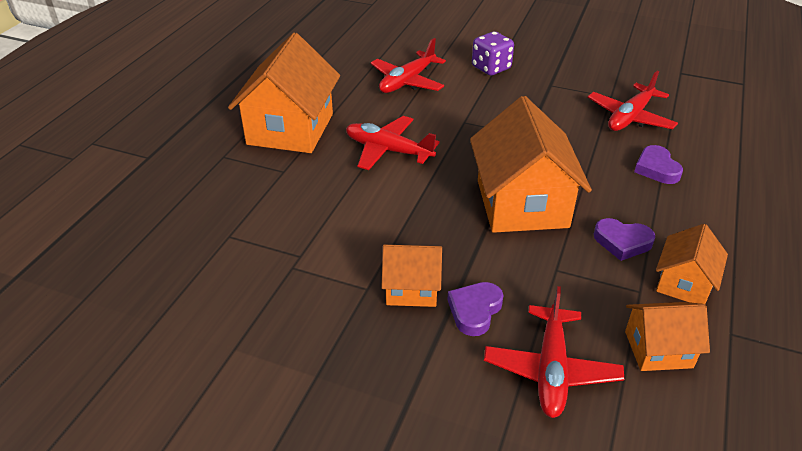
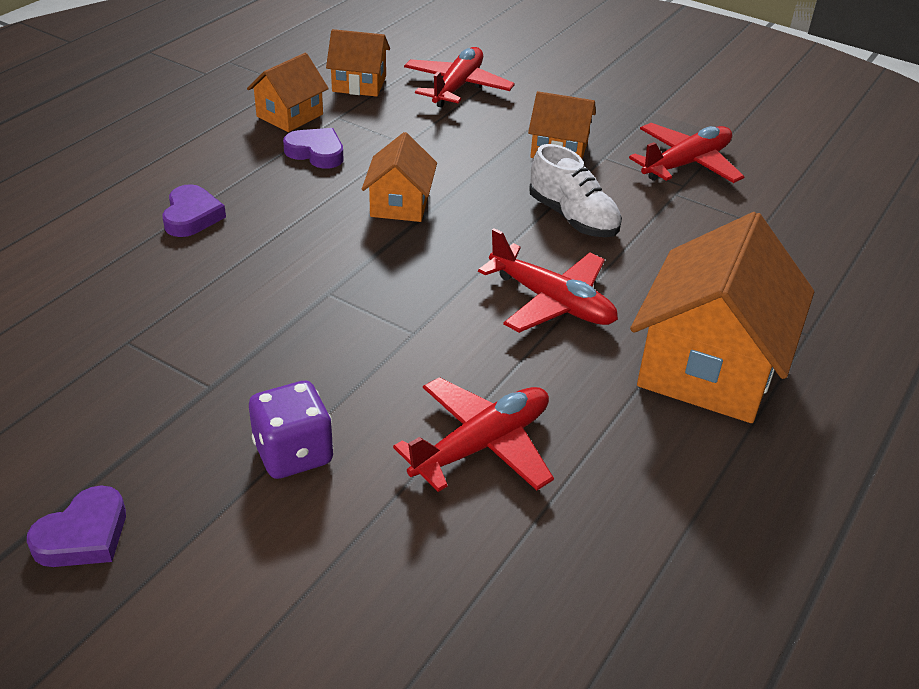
camera: 170 degrees left, 0 degrees up
purple heart [447,282,504,336] -> purple heart moved to [27,485,126,567]
orange house [470,96,592,233] -> orange house [362,132,437,222], size x0.53
red plane [588,71,678,131] -> red plane moved to [629,123,745,183]
none -> white shoe [529,144,622,237]

